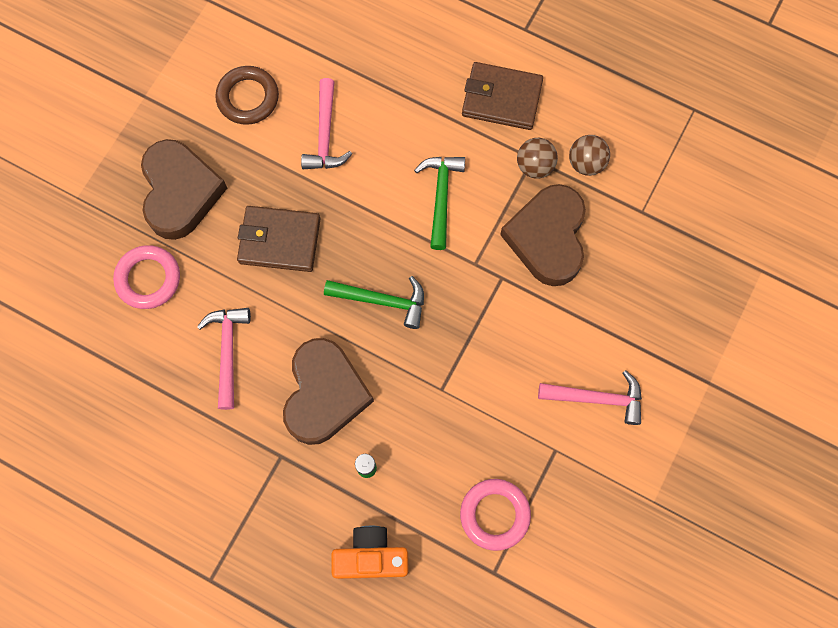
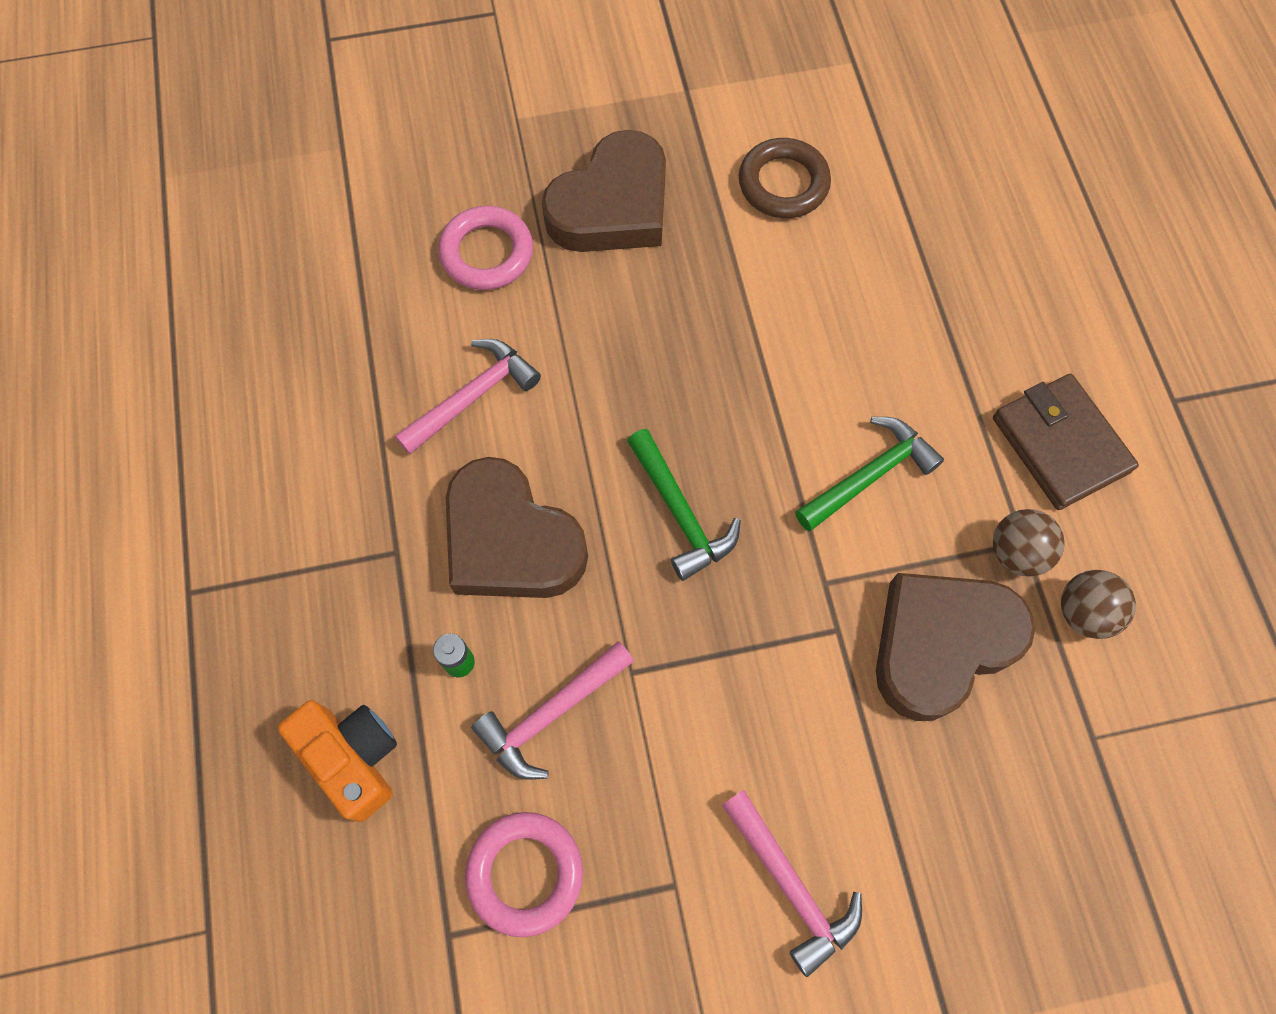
camera: 50 degrees right, 5 degrees down
brown wallet [237,206,320,272] -> none
brown heart [283,338,374,445] -> brown heart turned 75 degrees clockwise [446,457,588,598]
pink hammer [301,78,352,169] -> pink hammer moved to [471,641,634,780]

